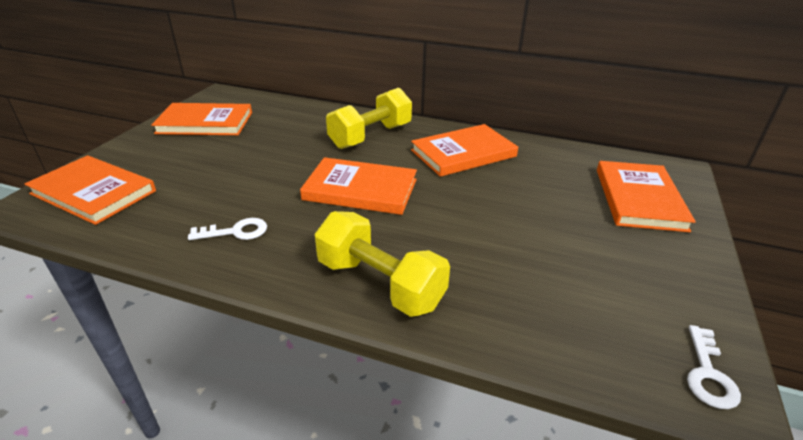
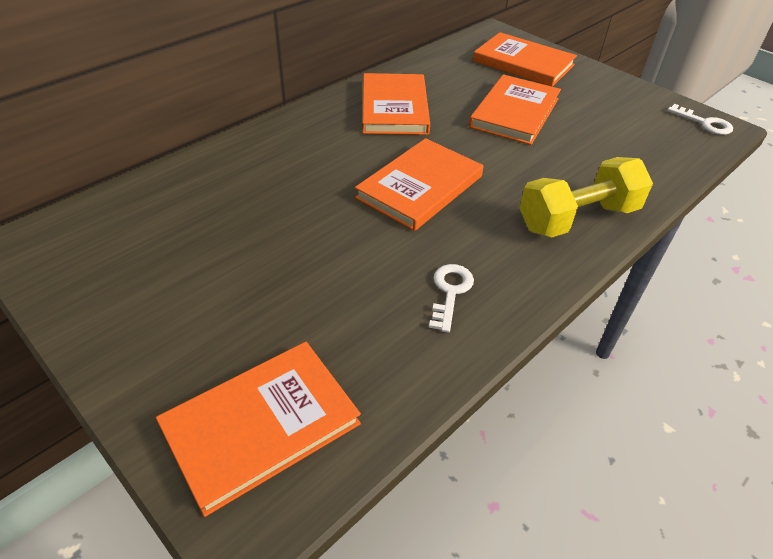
camera: 65 degrees left, 10 degrees up
orange book [151,103,252,135] -> orange book moved to [469,74,561,145]
yellow dumbbell [326,88,412,149] -> none

